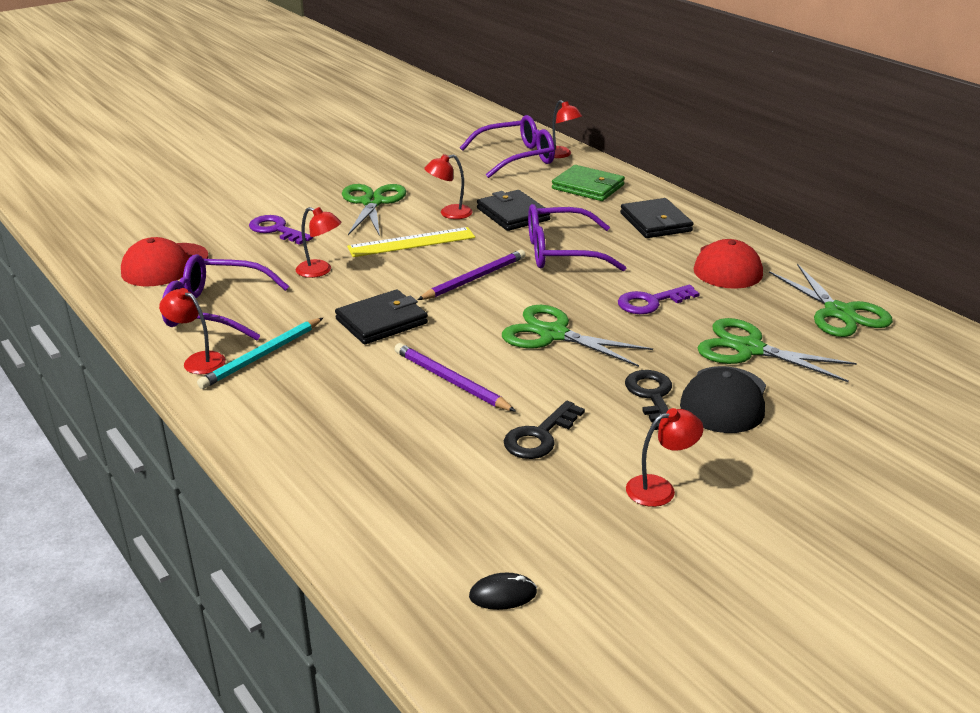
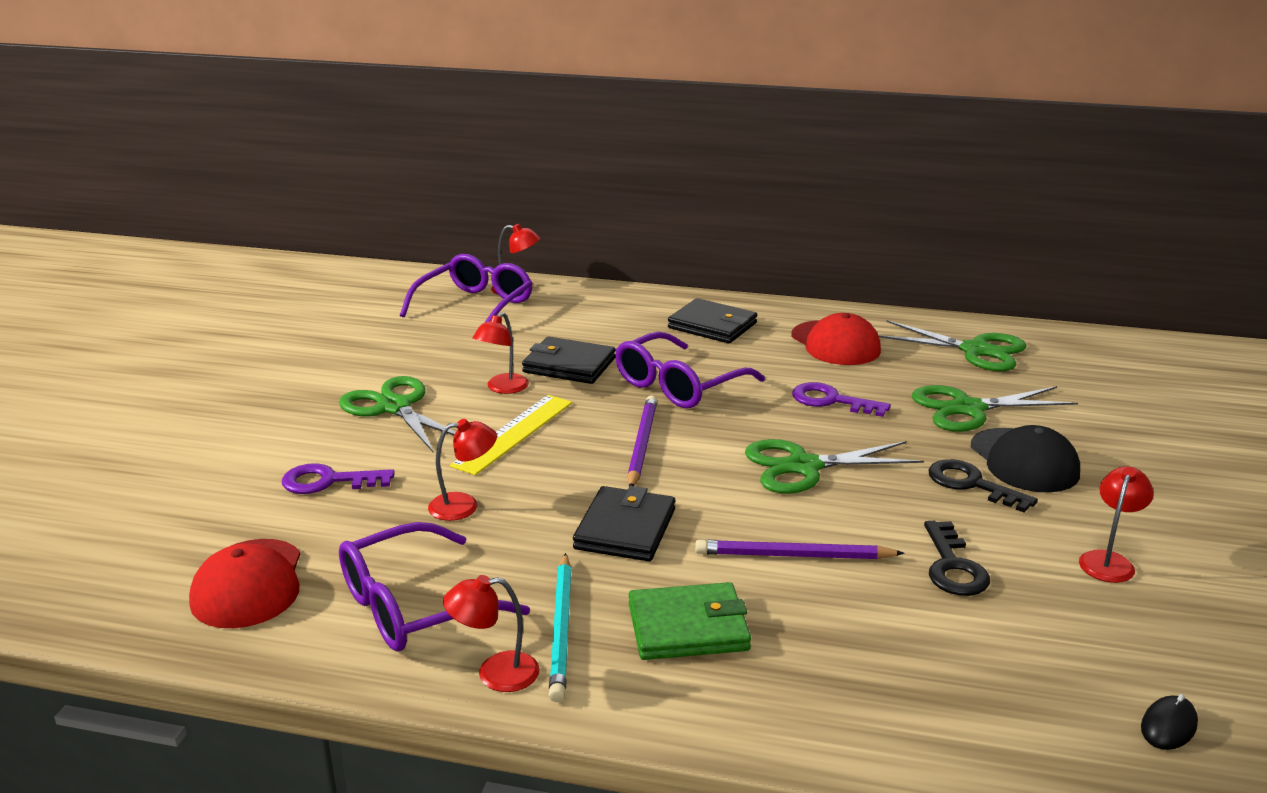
camera: 40 degrees left, 5 degrees down
green wallet [552,165,625,201] -> green wallet moved to [629,582,751,660]
purple key [618,285,700,314] -> purple key turned 90 degrees clockwise [792,382,891,417]

